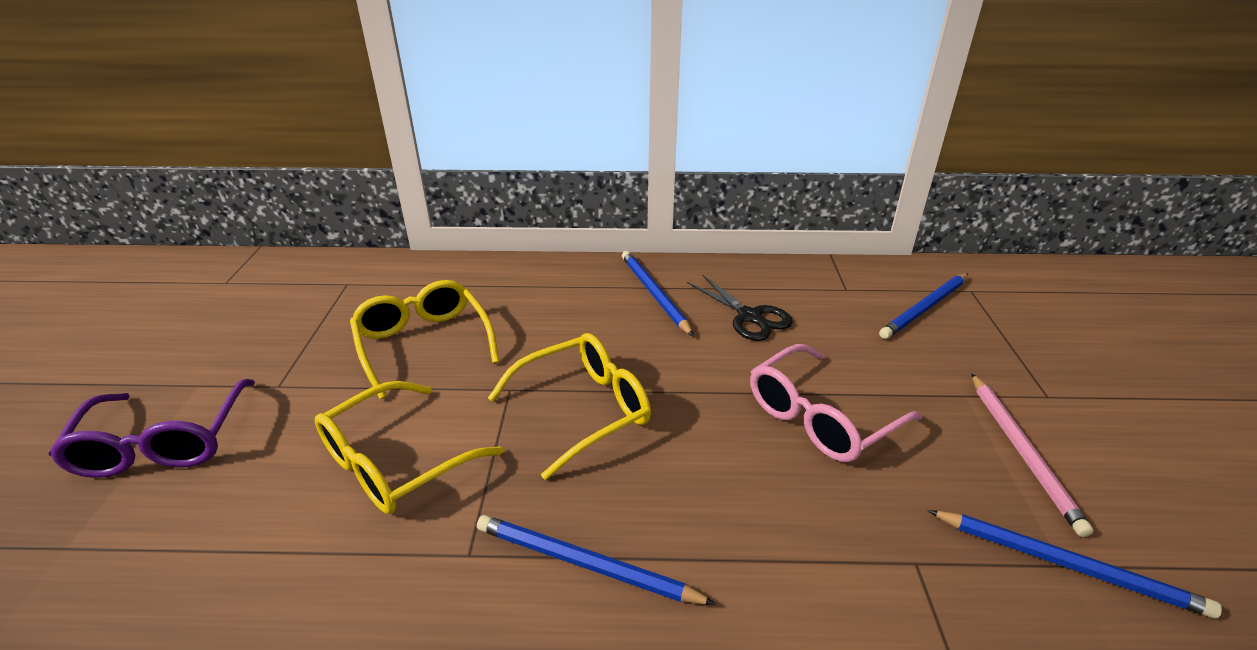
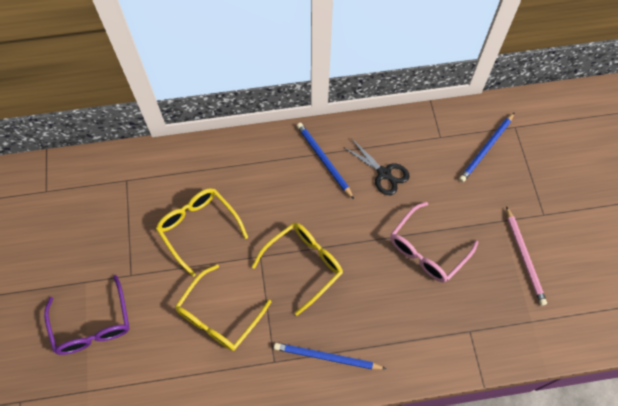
camera: 10 degrees left, 30 degrees up
blue pencil [927,510,1222,619] -> none

